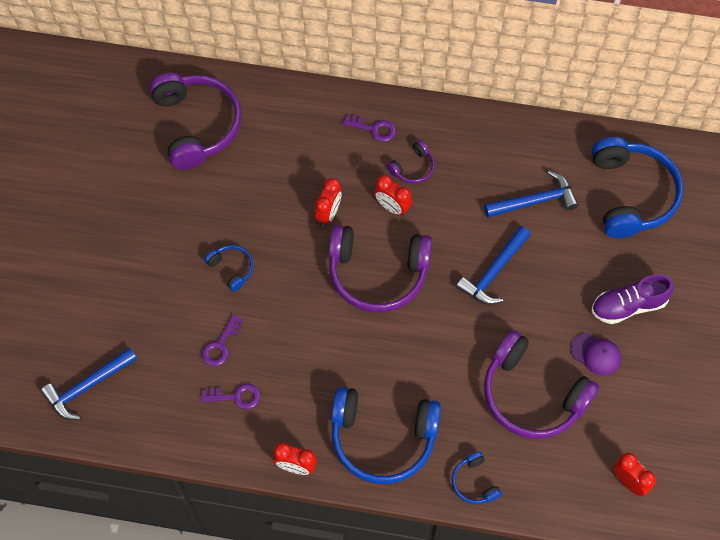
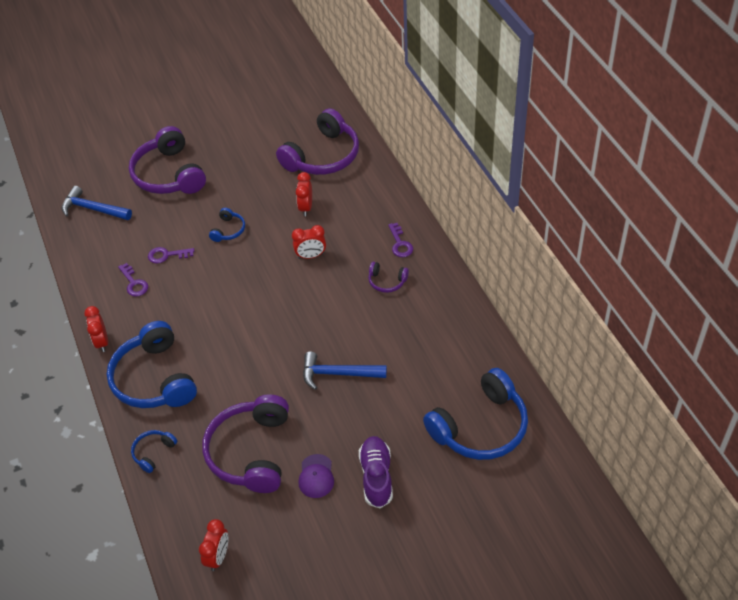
camera: 60 degrees right, 15 degrees down
purple headphones [329,225,432,312] -> purple headphones moved to [129,126,206,194]
red clock [374,175,412,216] -> red clock moved to [296,172,312,216]
blue hammer [484,171,579,218] -> none
purple shoe [592,274,674,324] -> purple shoe turned 45 degrees clockwise [359,436,393,508]

